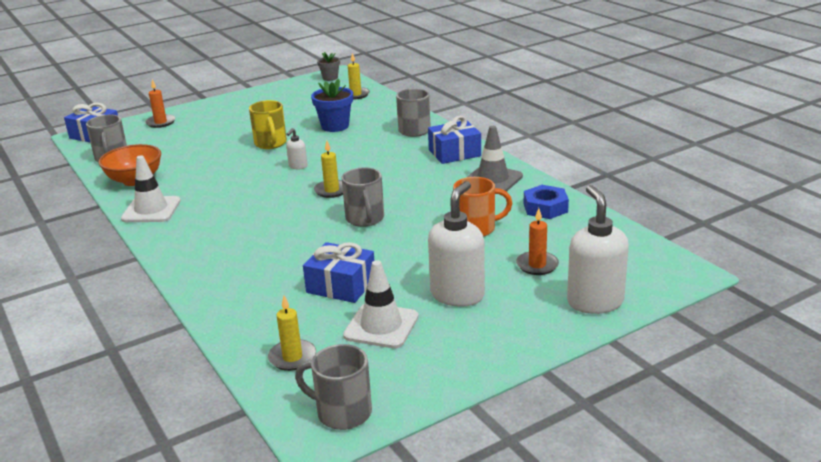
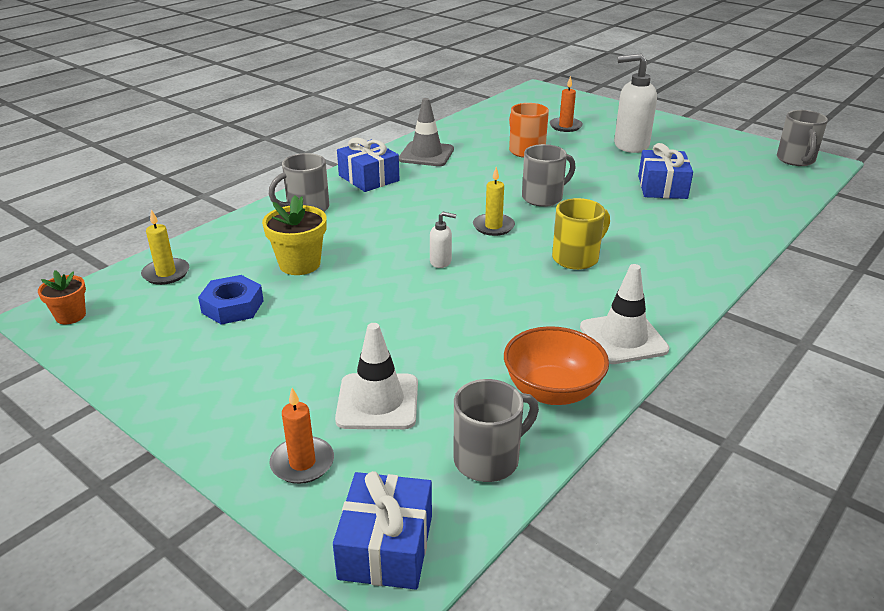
camera: 110 degrees left, 5 degrees up
yellow mug [249,100,287,149] -> yellow mug moved to [552,198,610,270]
yellow candle [268,296,316,371] -> none
blue flower pot [311,79,353,132] -> yellow flower pot [262,195,327,275]
grey flower pot [317,52,340,81] -> orange flower pot [38,270,86,324]
white traffic cone [343,260,419,349] -> white traffic cone moved to [335,323,418,429]
blue nut [524,185,569,219] -> blue nut moved to [198,275,264,325]
white soap dispenser [567,185,629,314] -> none

